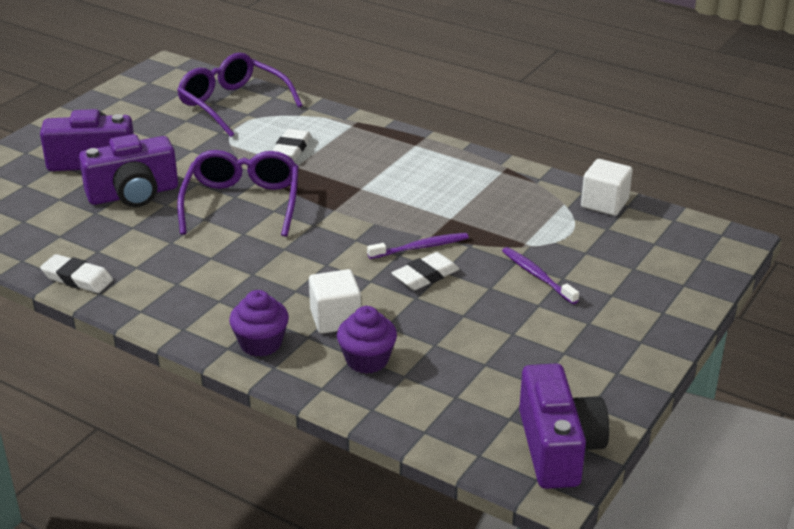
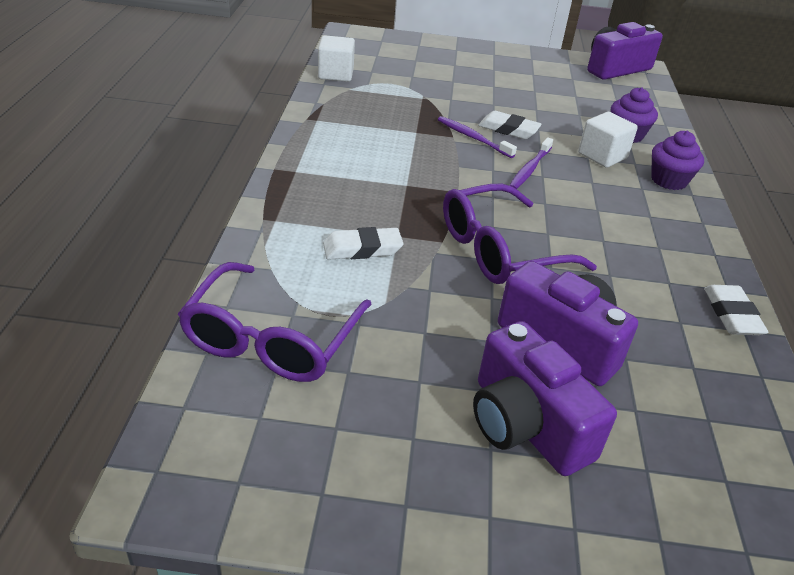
camera: 120 degrees left, 5 degrees up
purple toothbrush [502,247,579,304] -> purple toothbrush moved to [509,137,553,189]

